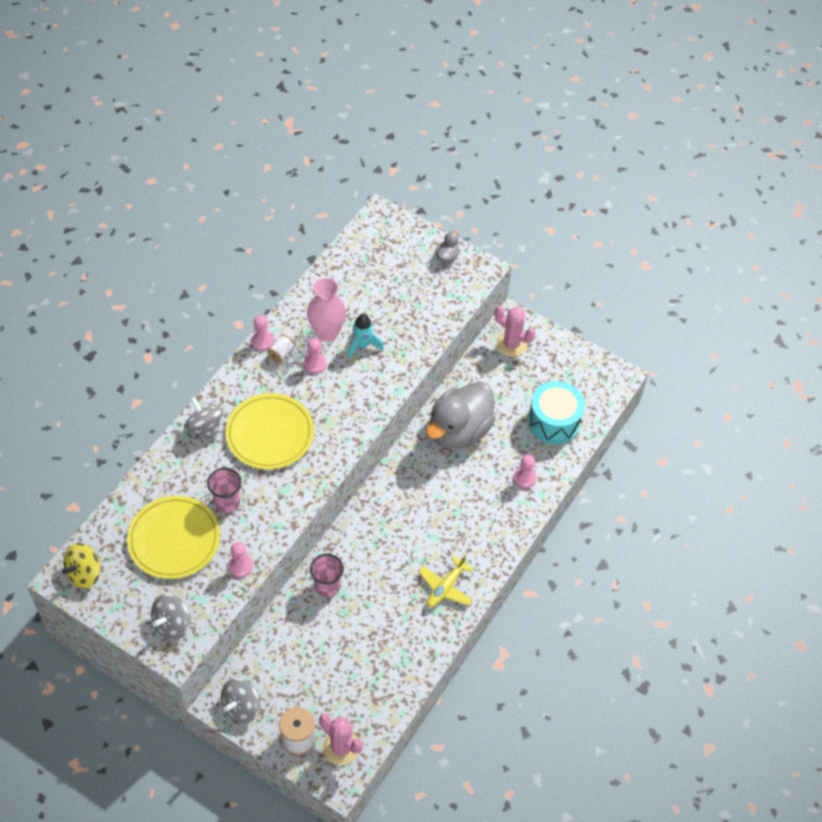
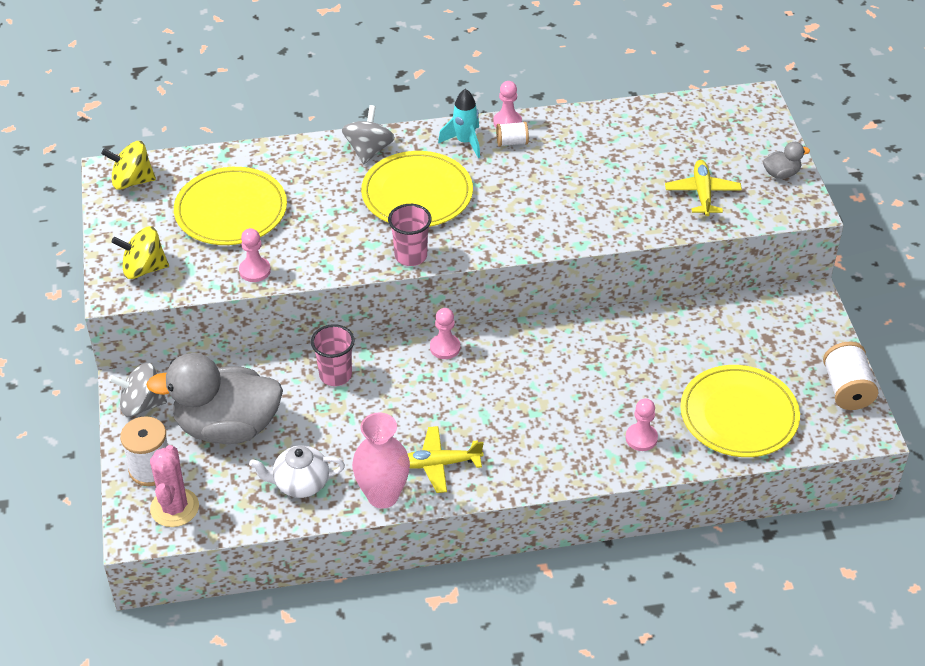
camera: 50 degrees right, 10 degrees down
grey spinning top [151,594,190,640] -> yellow spinning top [112,226,169,279]
pink cup [207,468,242,513] -> pink cup moved to [388,204,432,266]
pink pawn [304,338,327,374] -> pink pawn moved to [430,308,460,359]
pink vase [307,278,346,342] -> pink vase moved to [352,413,410,509]
turquoise rocket [348,314,384,358] -> turquoise rocket moved to [438,89,480,158]
grey duck [426,381,495,449] -> grey duck moved to [146,353,283,444]
pink cactus [495,306,535,357] -> none
turquoise drum [528,381,585,444] -> yellow plate [680,365,800,457]
none -> white teapot [249,445,345,498]
none -> yellow plane [665,160,742,216]
none -> white spool [823,342,879,410]

